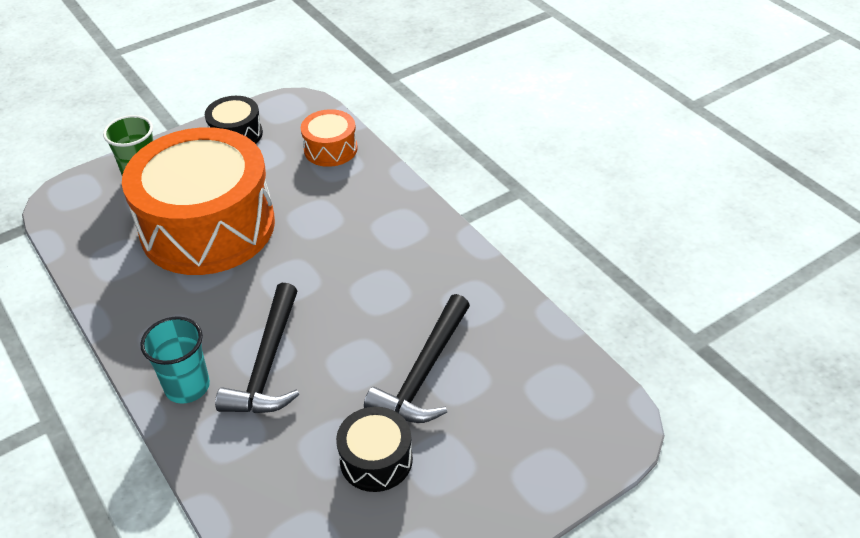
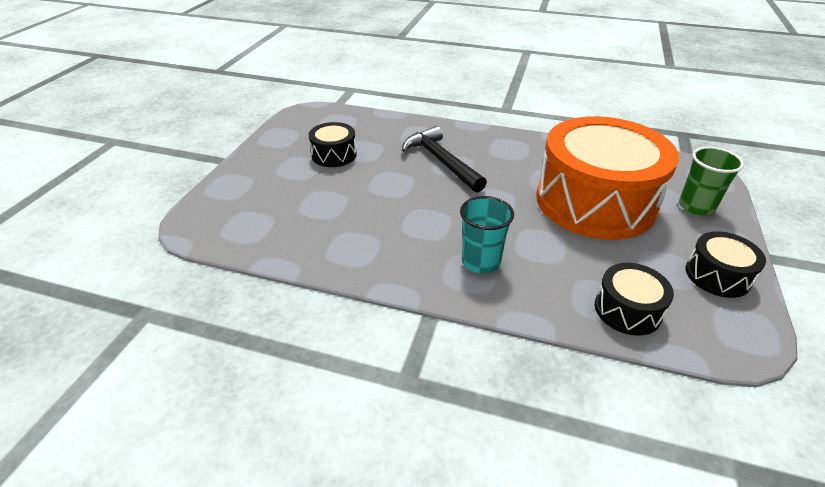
camera: 140 degrees right, 5 degrees down
turquoise cup [140,316,210,404] -> turquoise cup moved to [460,196,514,274]
orange drum [301,109,358,167] -> black drum [595,263,674,336]
black hammer [364,294,470,423] -> none

